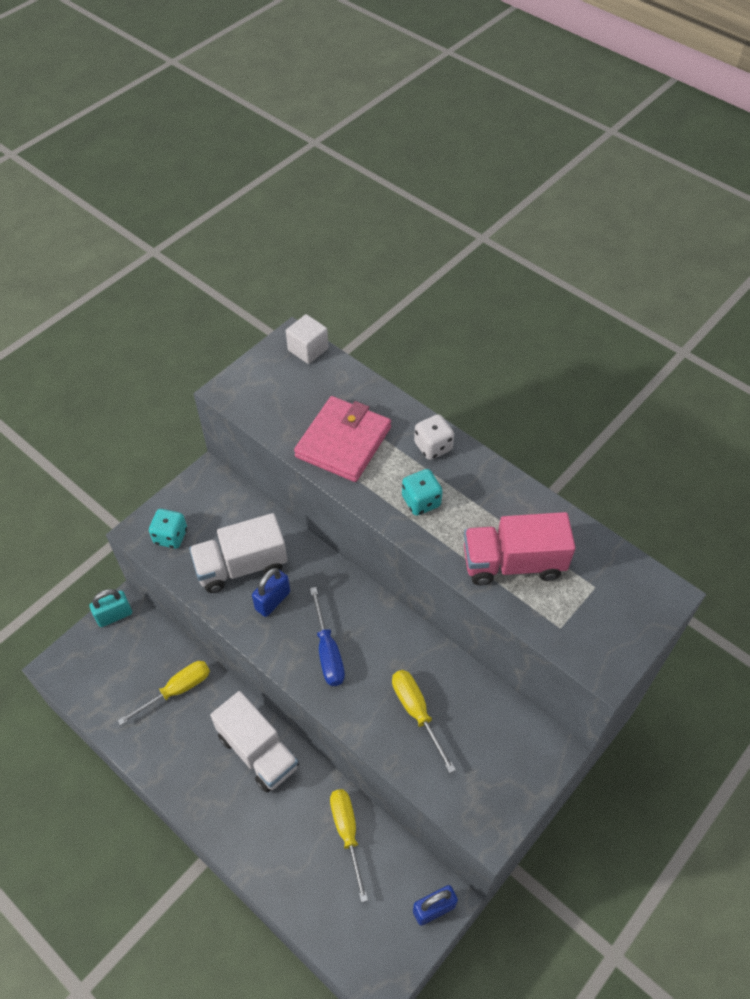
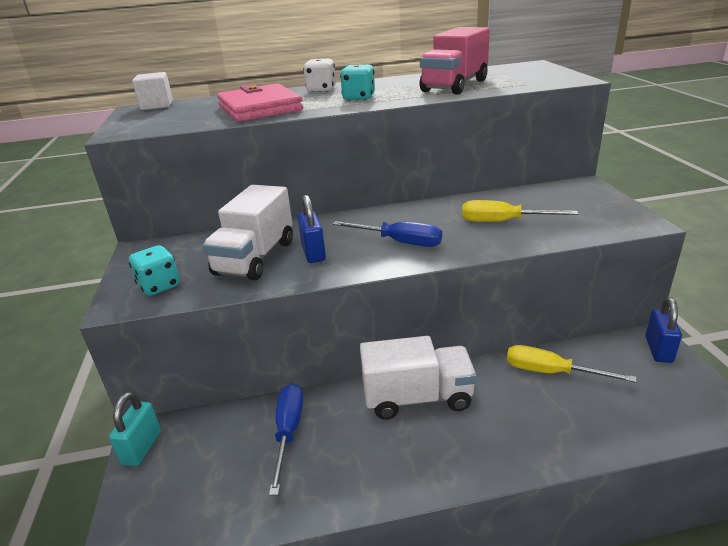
camera: 50 degrees left, 25 degrees down
yellow screwdriver [117,661,210,726] -> blue screwdriver [269,383,303,496]

